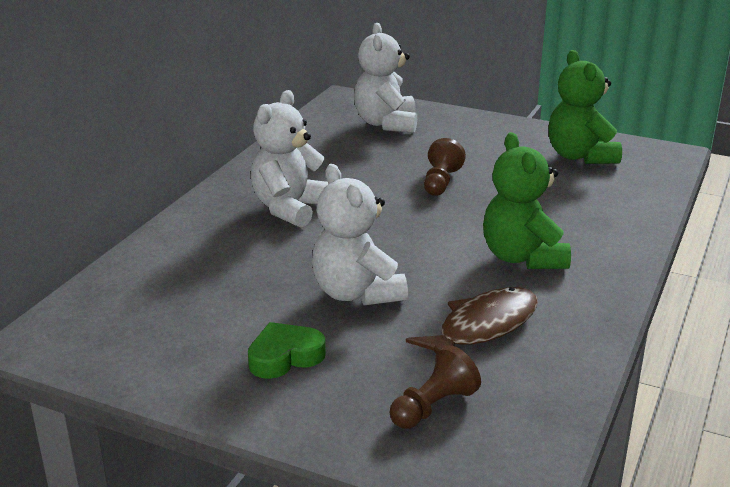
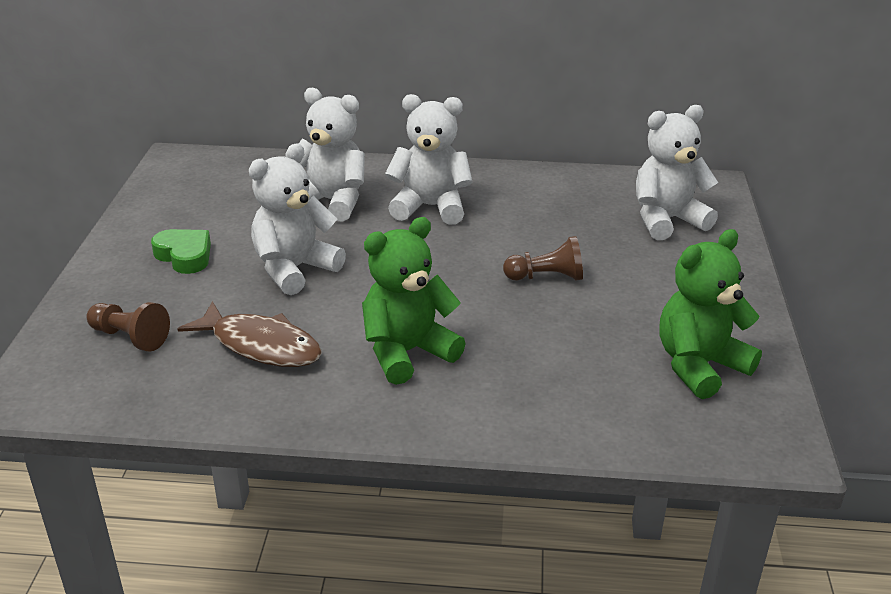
camera: 70 degrees right, 5 degrees up
none -> white teddy bear [299,88,365,222]

